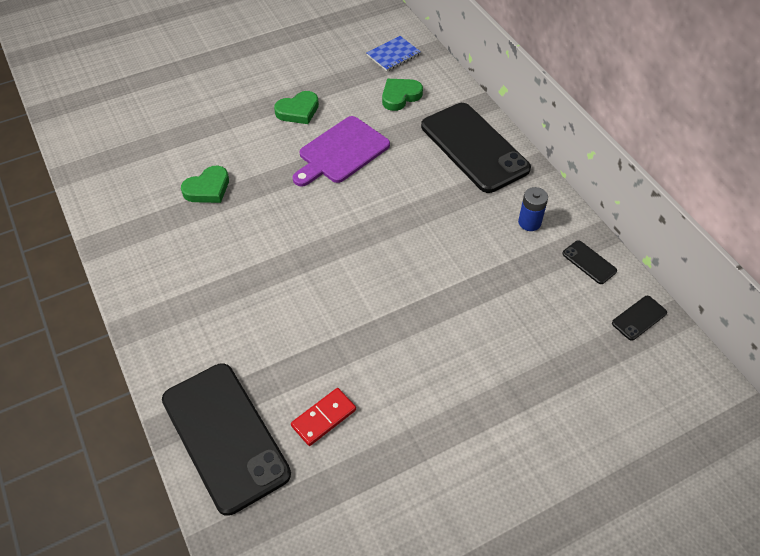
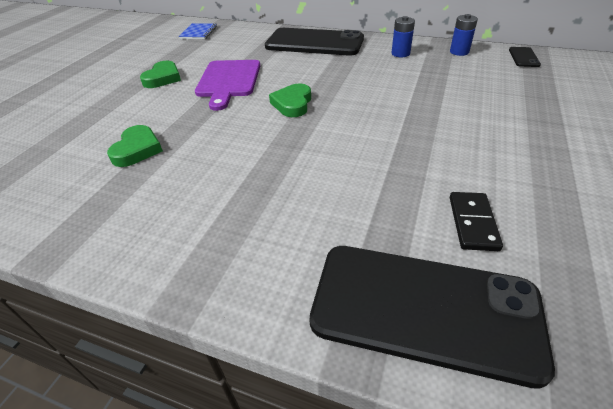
camera: 40 degrees left, 10 degrees down
red domino [291,388,356,446] -> black domino [450,192,503,251]
green heart [382,79,423,111] -> green heart moved to [269,84,311,117]
black phone [562,240,617,284] -> blue battery [450,14,478,56]

